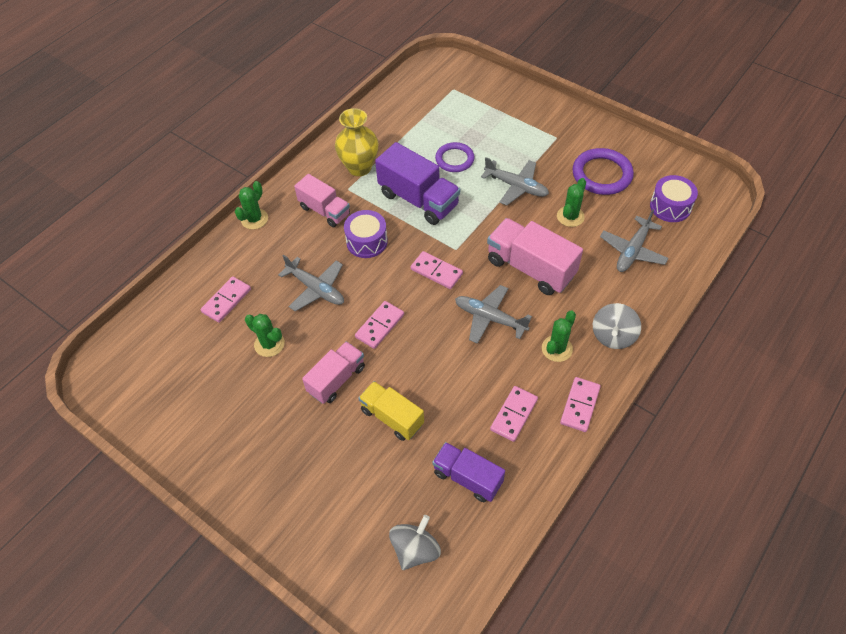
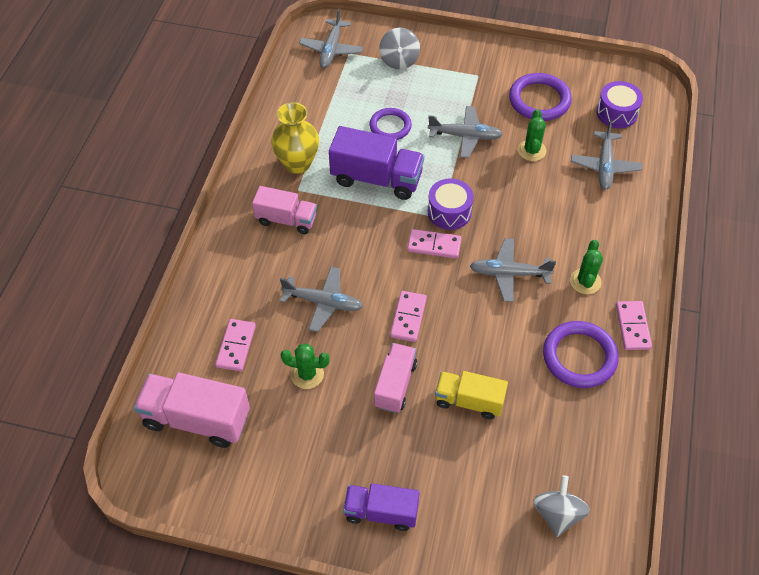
camera: 25 degrees left, 0 degrees up
green cactus [235,181,268,230] -> none
purple drum [344,210,388,258] -> purple drum moved to [428,178,474,230]
purple truck [432,442,505,502] -> purple truck moved to [343,483,420,531]
pink truck [487,218,583,295] -> pink truck moved to [134,372,250,448]
pink domino [490,386,538,442] -> purple ring [543,321,619,388]
grey spinning top [593,303,641,349] -> grey spinning top moved to [379,28,420,70]
none -> grey plane [299,9,363,68]

